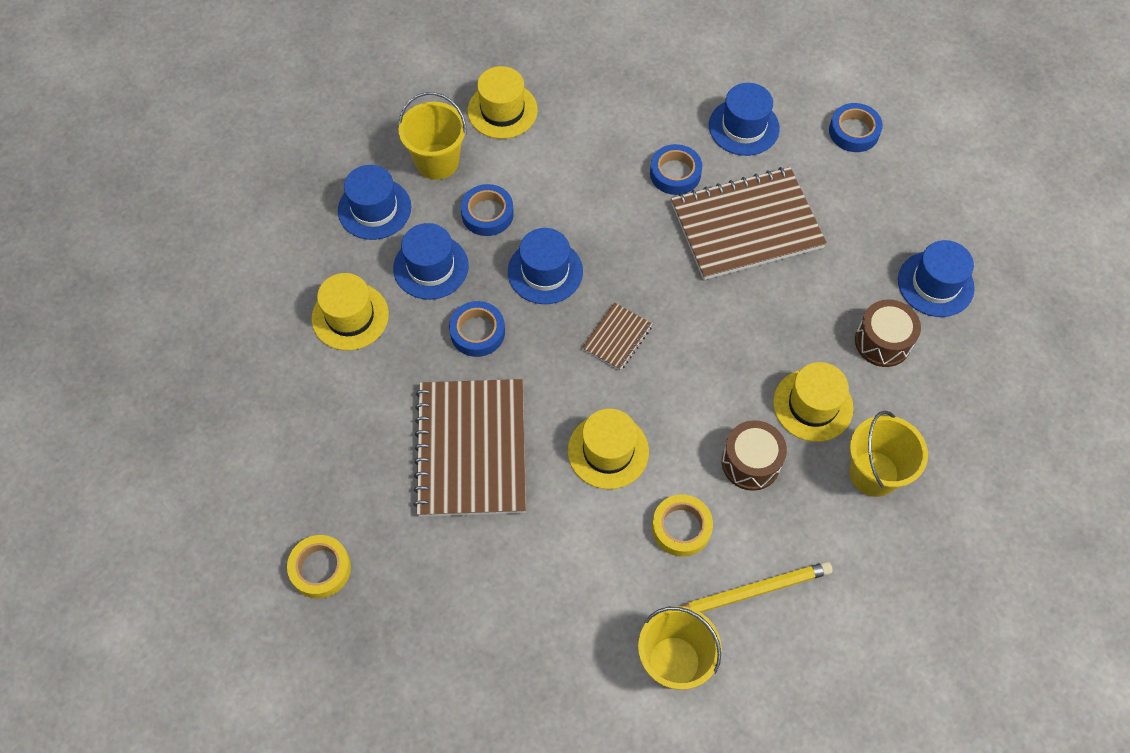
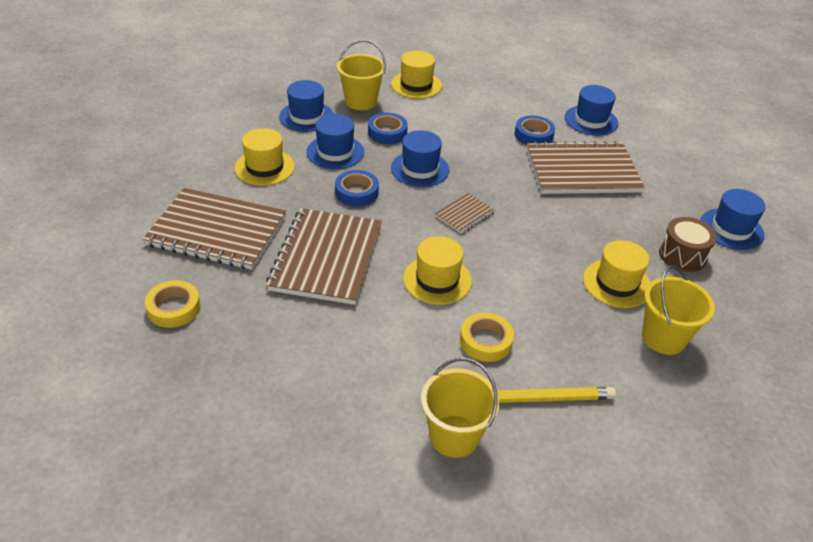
camera: 10 degrees right, 20 degrees down
brown drum [722,420,787,491] -> none
blue tape [829,103,883,152] -> none
none -> brown notebook [143,188,286,270]

